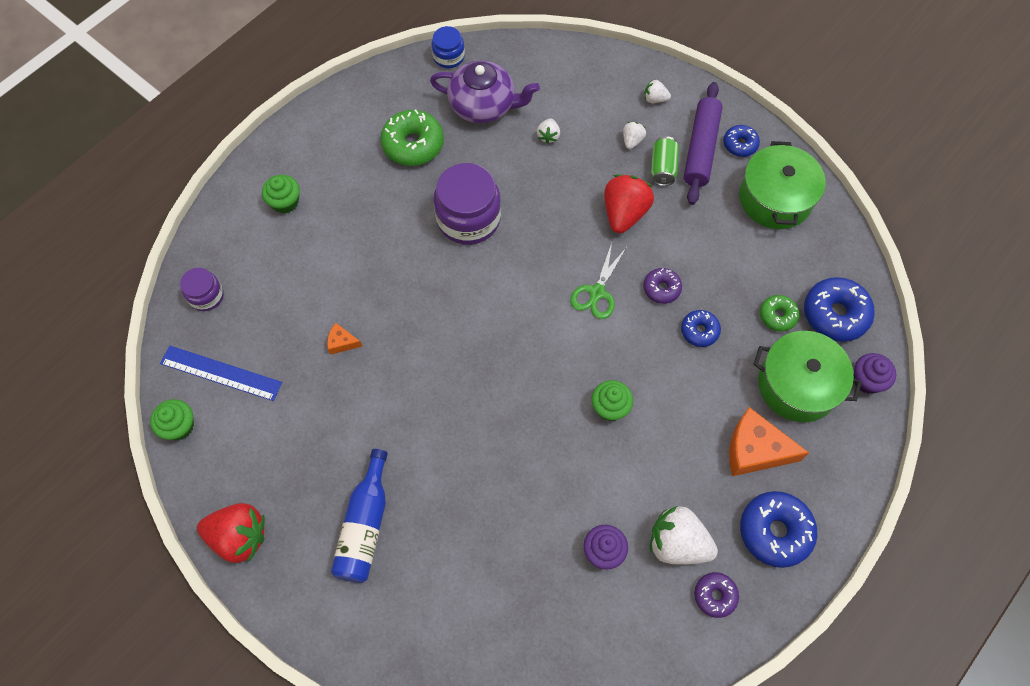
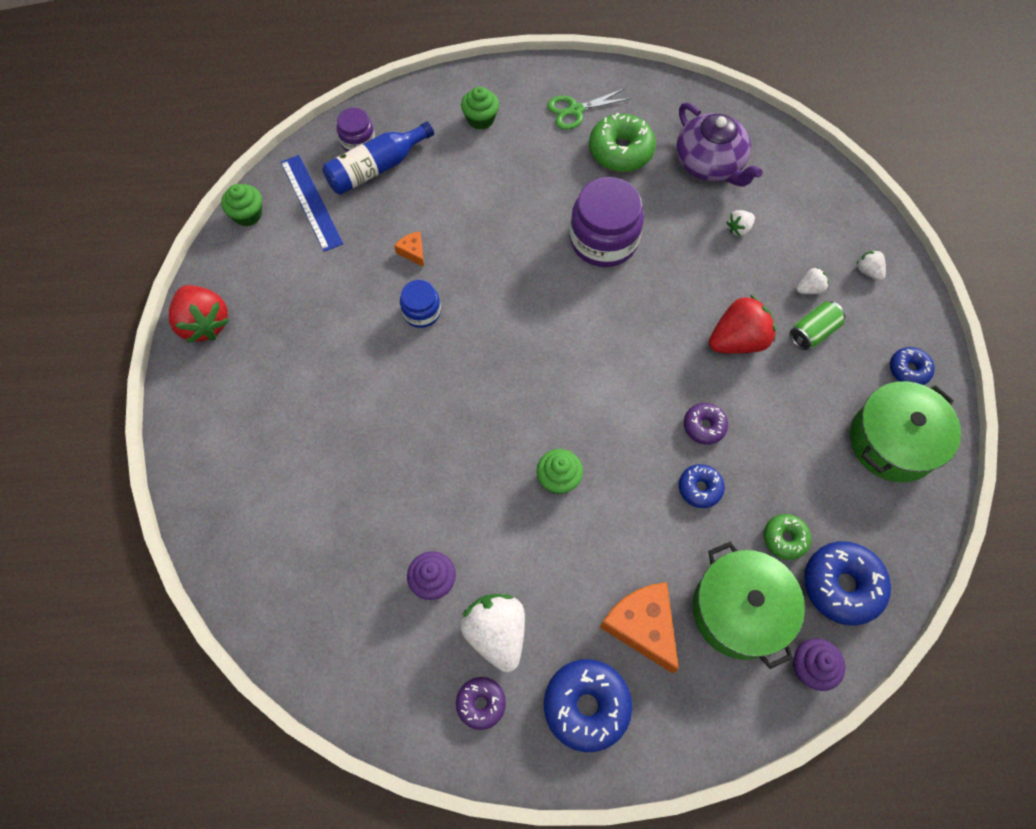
camera: 45 degrees right, 0 degrees up
blue bottle [331,449,388,583] -> blue bottle moved to [323,122,434,195]
blue jar [431,26,465,68] -> blue jar moved to [400,280,441,328]
green scissors [570,243,626,319] -> green scissors moved to [547,88,631,130]
purple rolling pin [684,82,723,205] -> none

